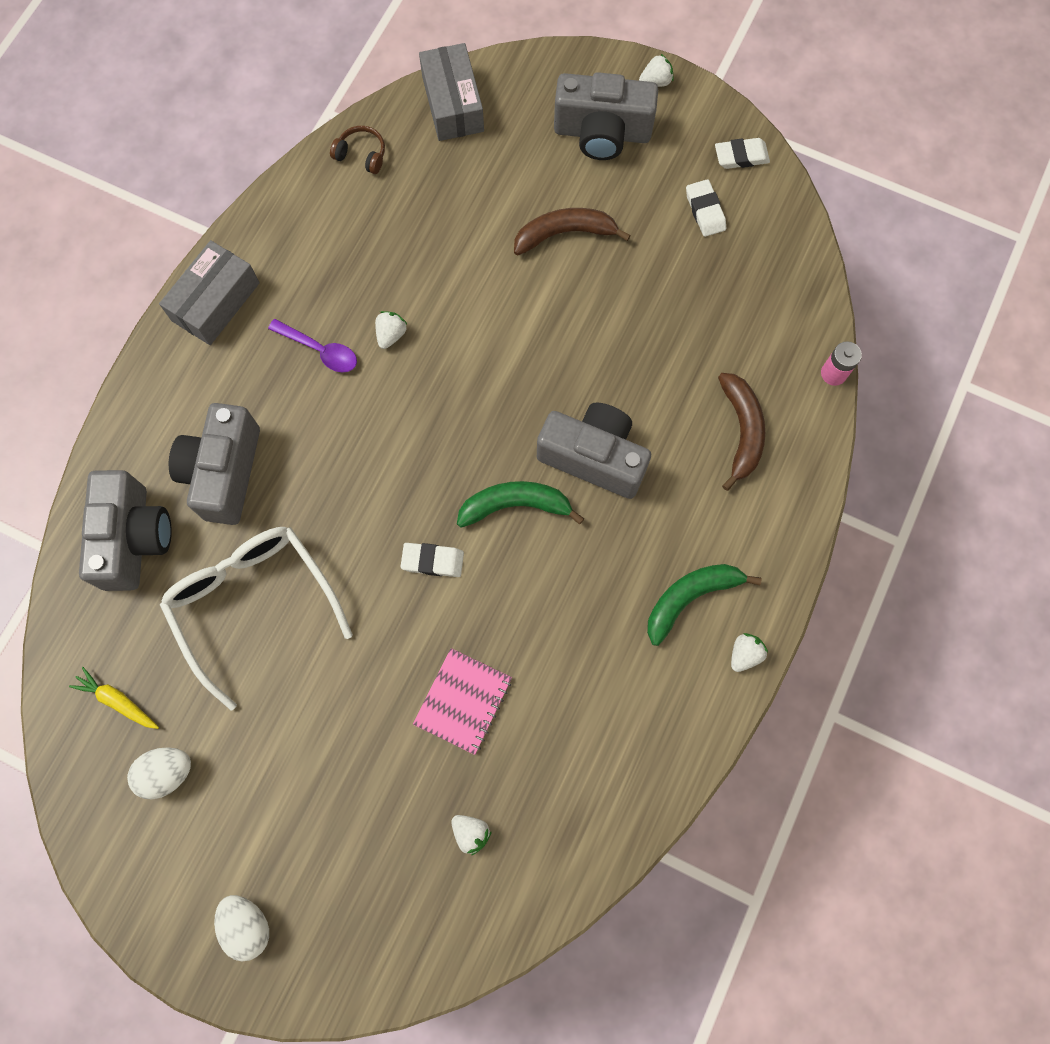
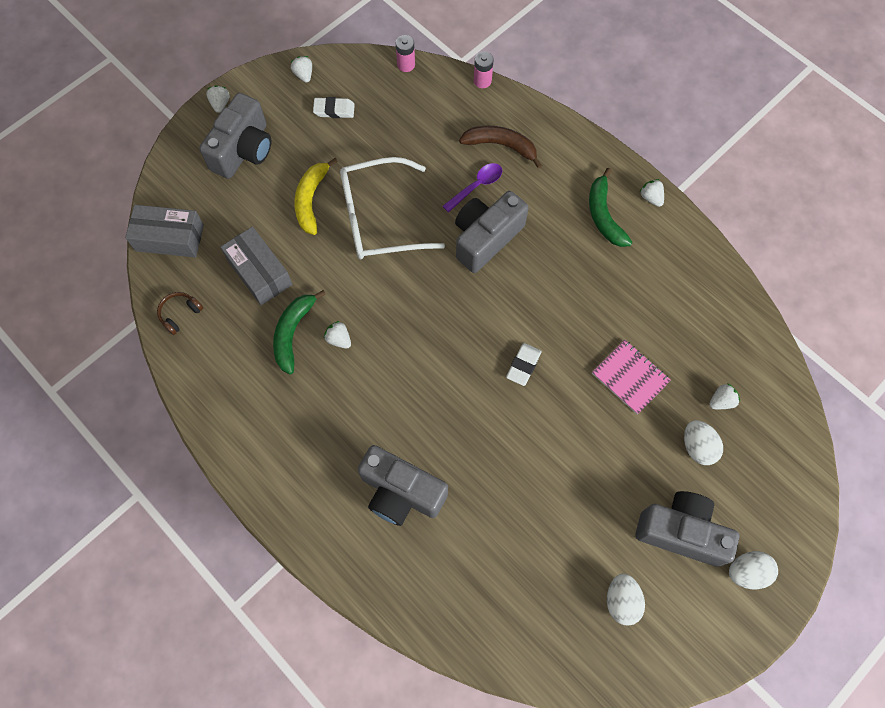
camera: 70 degrees left, 5 degrees down
yellow carrot [69,667,159,729] -> none
grey camera [79,470,172,591] -> grey camera moved to [635,491,739,567]
grey box [159,240,260,345] -> grey box moved to [220,227,292,305]
white glasses [160,527,353,710] -> white glasses moved to [340,157,445,259]
purple spoon [268,319,357,373] -> purple spoon moved to [443,163,502,212]
green banana [457,481,584,528] -> green banana moved to [273,290,326,374]
brown banana [514,208,631,255] -> yellow banana [294,158,338,235]
white eraser [715,138,770,169] -> white strawberry [291,56,312,83]
none -> pink battery [396,35,415,72]
none -> white egg [684,420,723,465]

